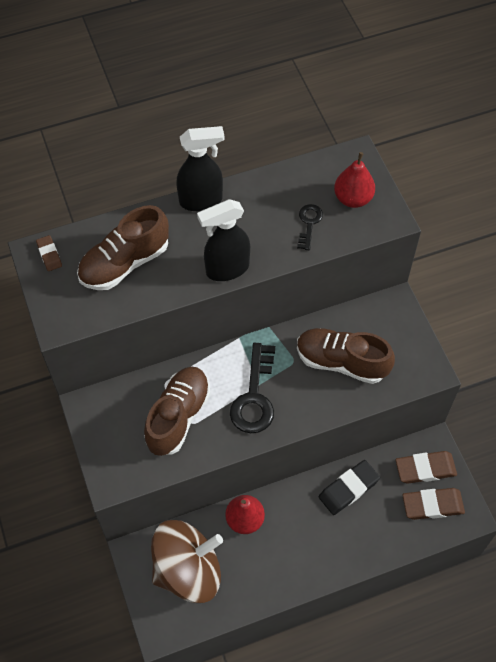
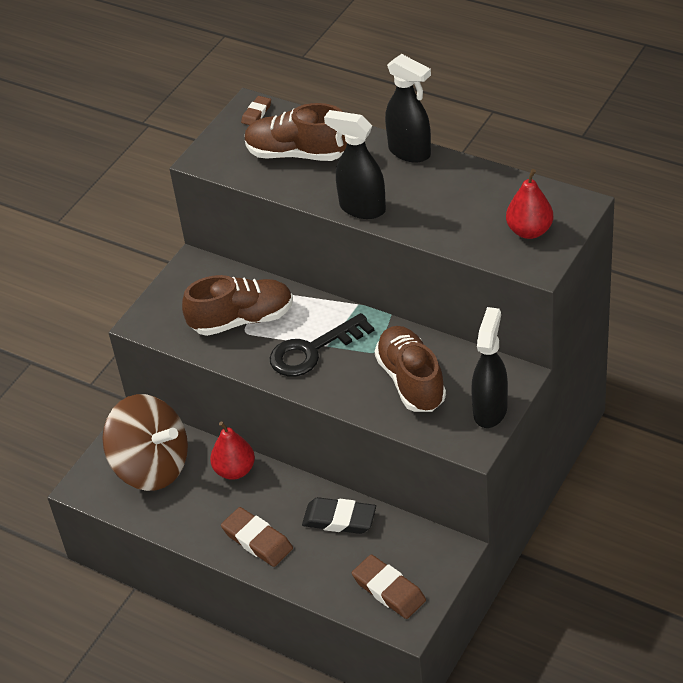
camera: 55 degrees right, 15 degrees down
black key [297,204,323,250] -> none
brown eraser [395,451,457,484] -> brown eraser moved to [221,507,293,567]
none -> black spray bottle [472,307,508,428]

